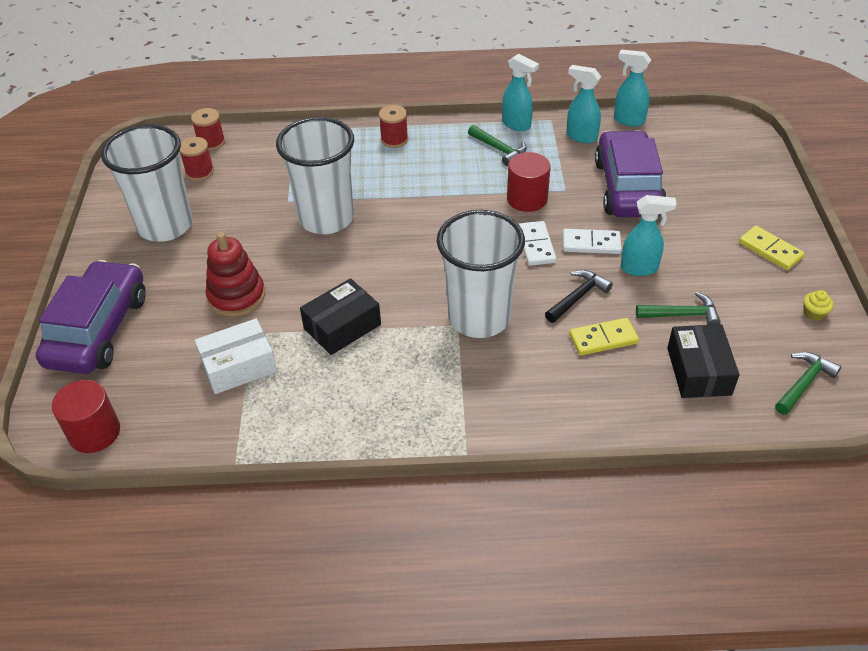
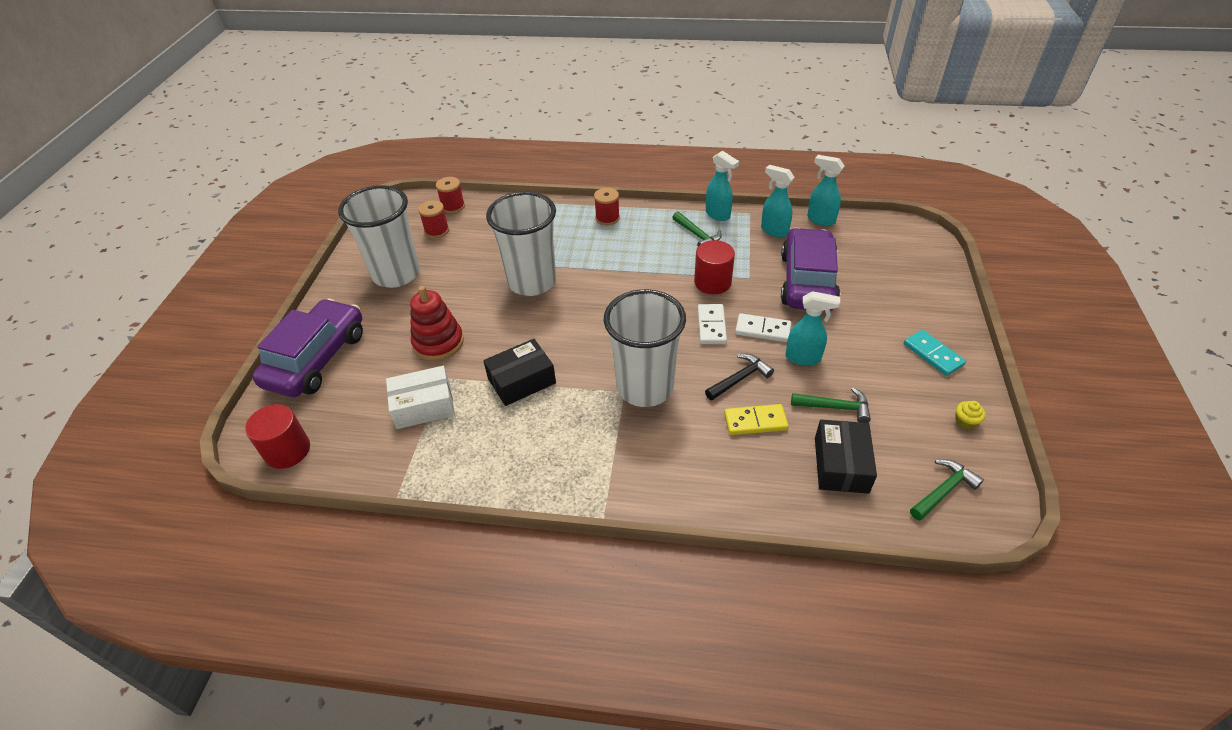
camera: 10 degrees right, 0 degrees up
yellow domino [739,226,805,270] -> turquoise domino [903,330,966,376]

